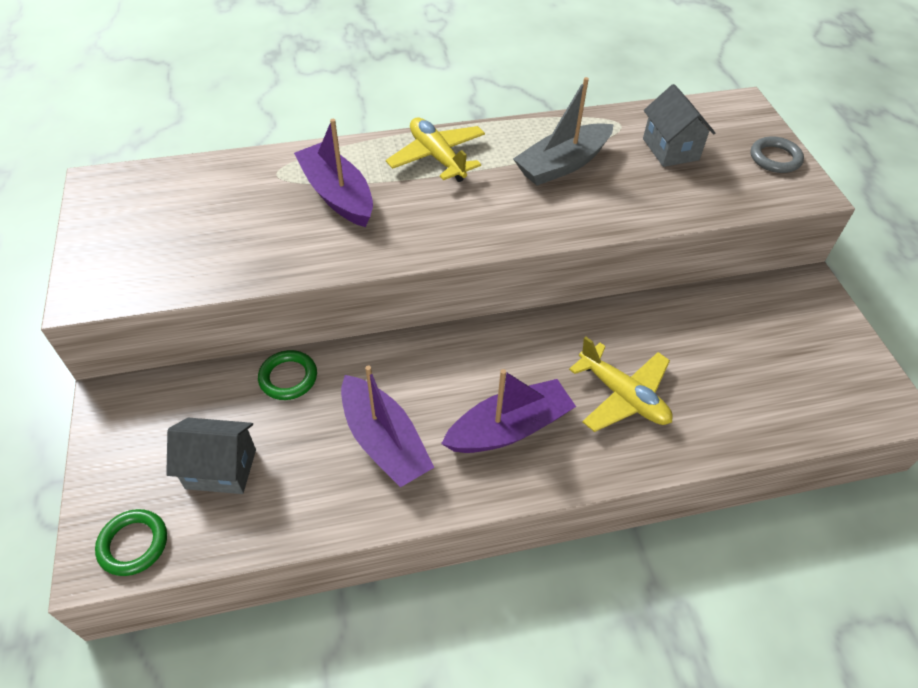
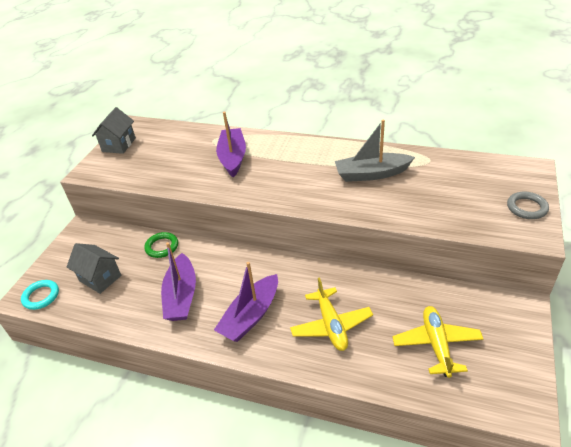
camera: 35 degrees right, 10 degrees down
green ring [95,509,167,576] -> turquoise ring [21,280,59,310]
yellow plane [386,118,485,182] -> yellow plane moved to [392,306,483,378]
purple boat [441,369,576,453] -> purple boat turned 120 degrees clockwise [214,262,278,342]
grey house [643,84,716,167] -> grey house moved to [92,107,136,154]

